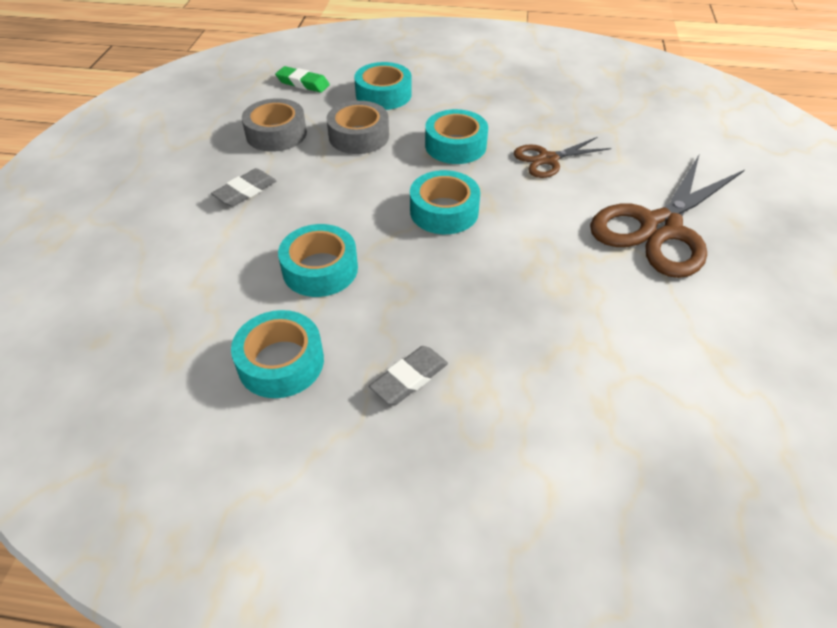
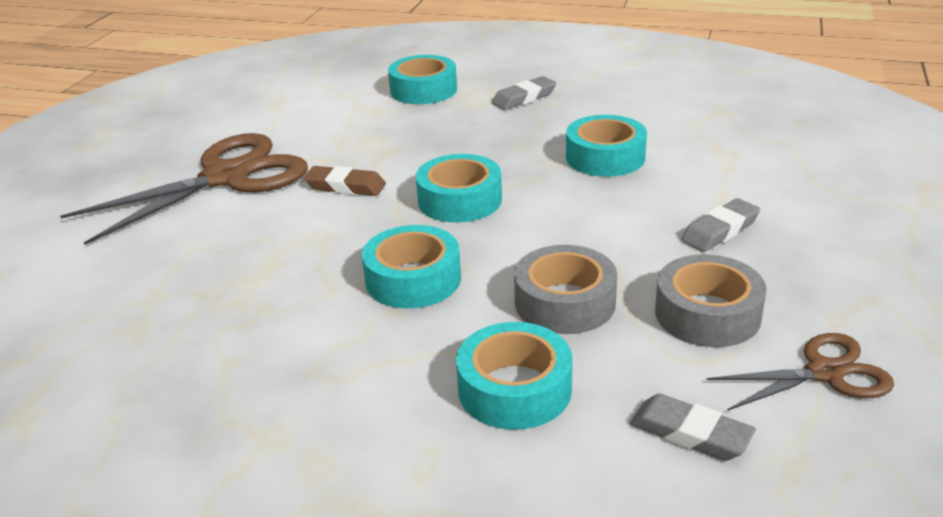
camera: 170 degrees left, 15 degrees down
turquoise tape [231,310,324,398] -> turquoise tape moved to [388,55,457,104]
green eraser [275,66,330,93] -> grey eraser [630,394,756,461]
brown scissors [514,137,611,178] -> brown scissors moved to [706,333,894,411]
none -> brown eraser [304,166,386,196]

